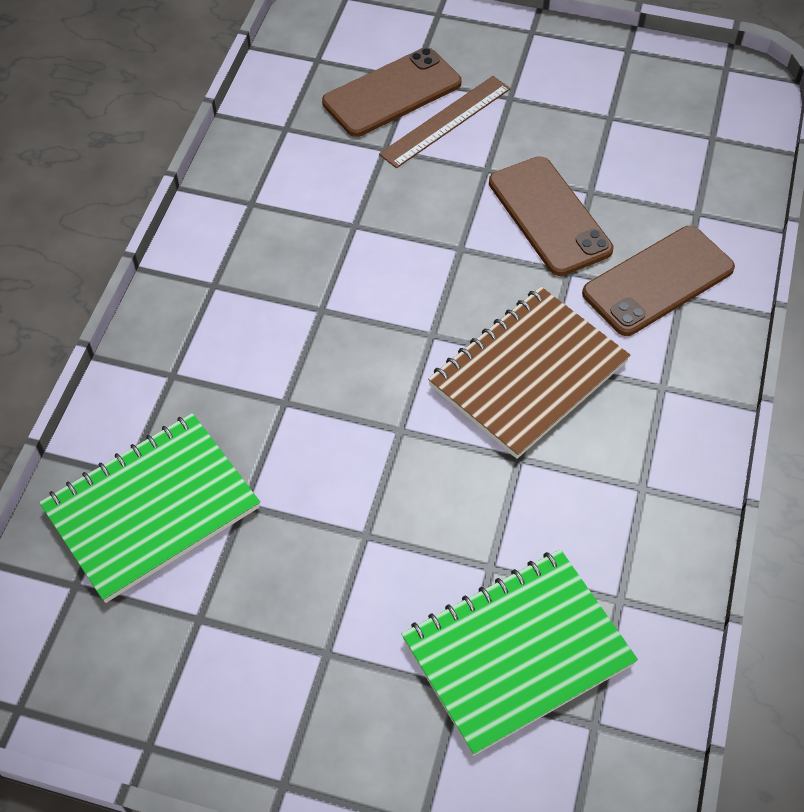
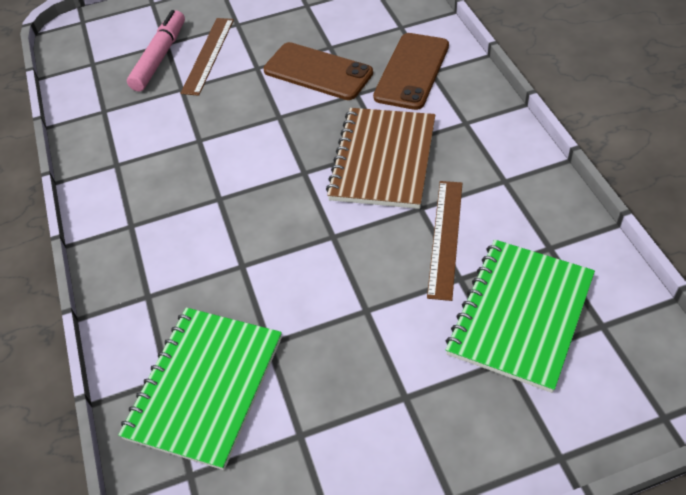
camera: 30 degrees left, 5 degrees down
brown phone [322,47,461,137] -> pink marker [127,10,185,91]
none -> brown ruler [427,181,462,301]

